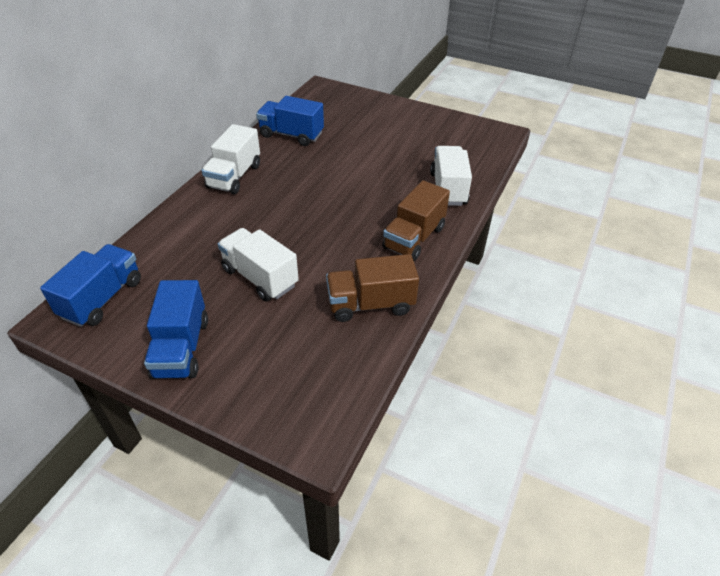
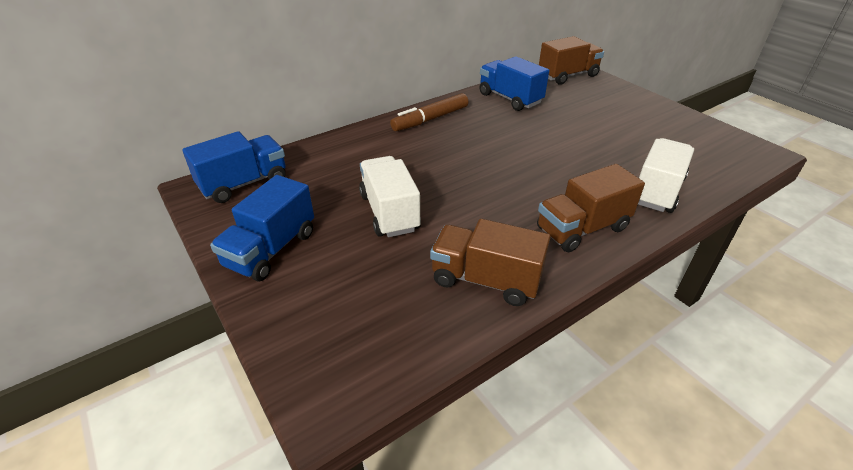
camera: 30 degrees right, 5 degrees down
white truck [201,124,260,194] -> brown marker [390,93,468,131]
none -> brown truck [539,36,604,85]

